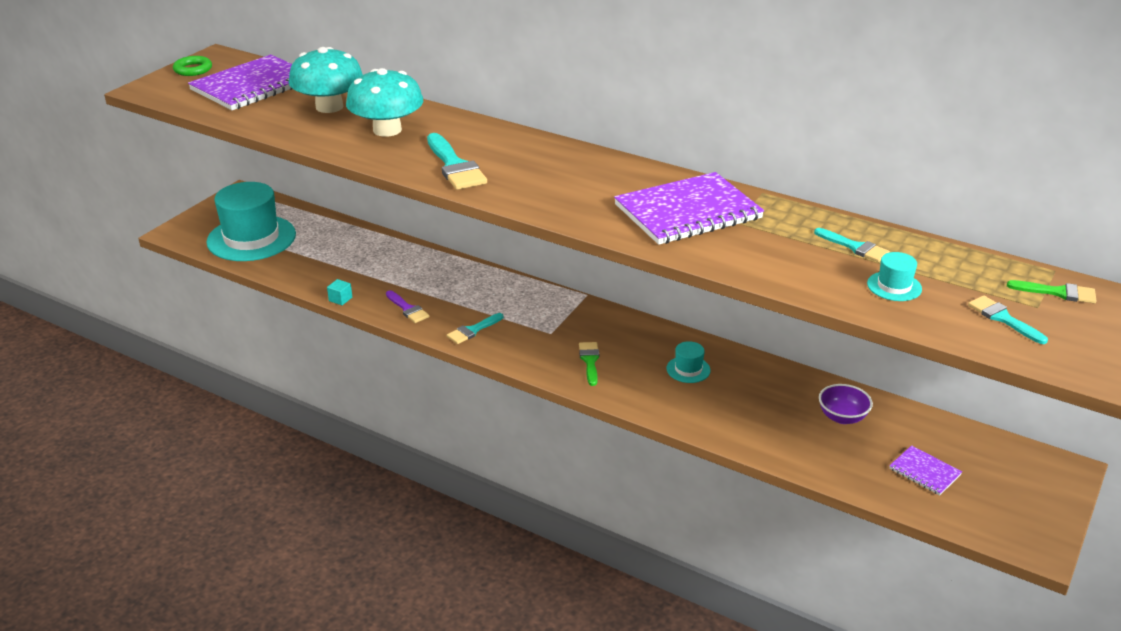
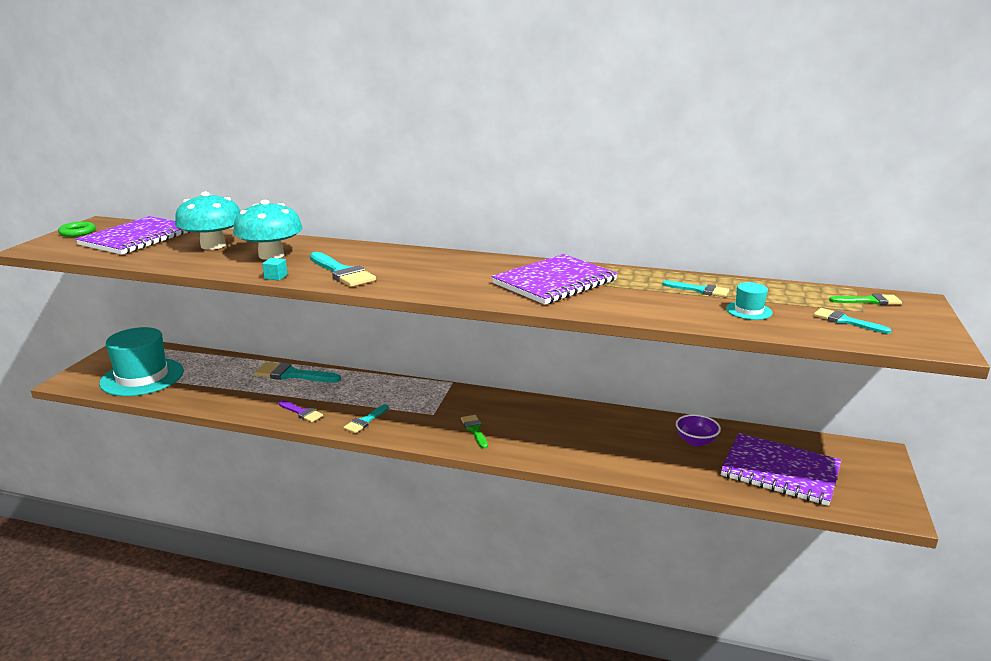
camera: 15 degrees left, 10 degrees down
turquoise cube [327,279,352,305] -> turquoise cube moved to [262,258,288,280]
turquoise hat [667,341,711,383] -> none
purple notebook [889,445,962,495] -> purple notebook [720,433,842,506], size x2.14
none -> turquoise brush [254,362,341,383]

